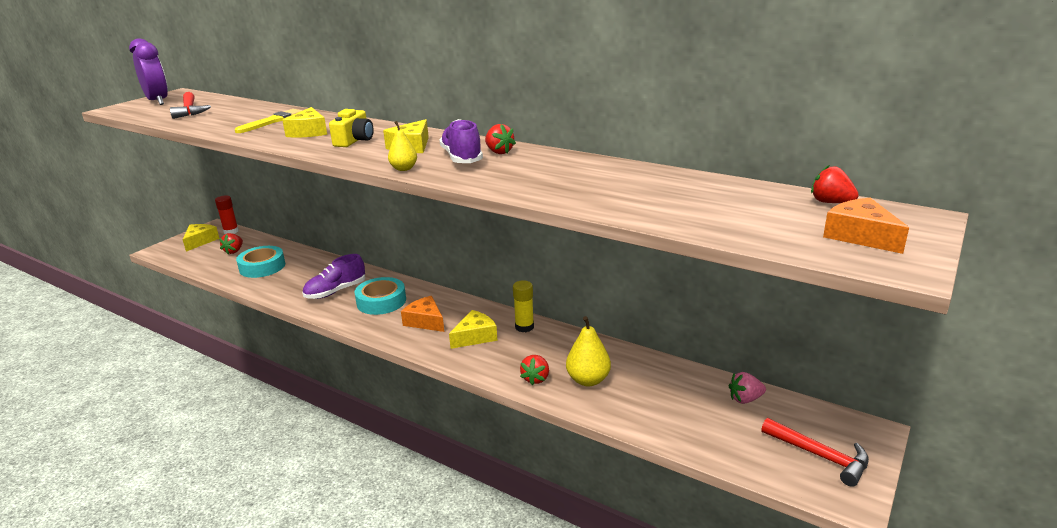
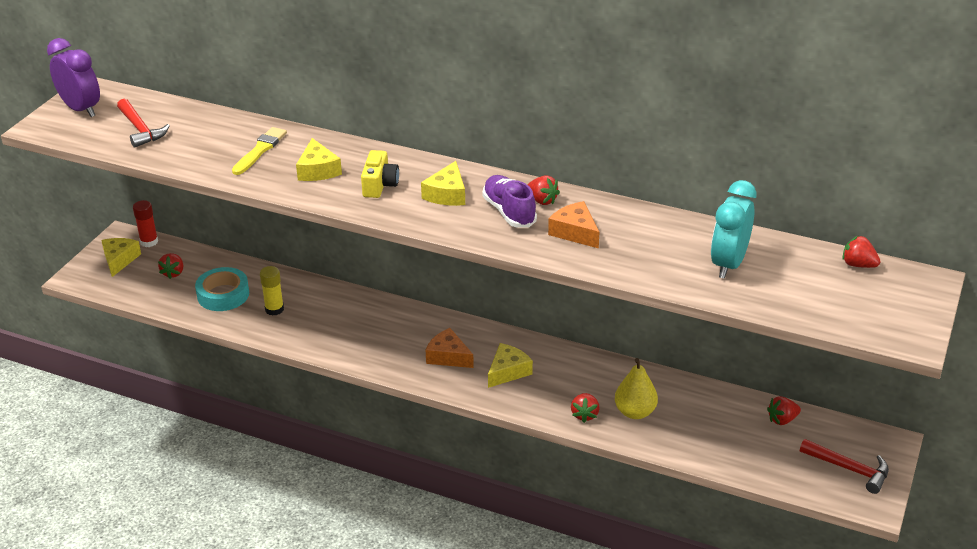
camera: 10 degrees left, 10 degrees up
purple shoe [303,254,365,299] -> none
turquoise tape [354,277,406,315] -> none
yellow pear [388,121,417,171] -> none
yellow glue stick [513,280,534,332] -> yellow glue stick moved to [260,266,284,316]
pink strawberry [729,372,766,404] -> red strawberry [767,396,801,425]
orange cheese [823,198,909,254] -> orange cheese moved to [548,201,599,248]
none -> turquoise clock [711,180,757,279]

